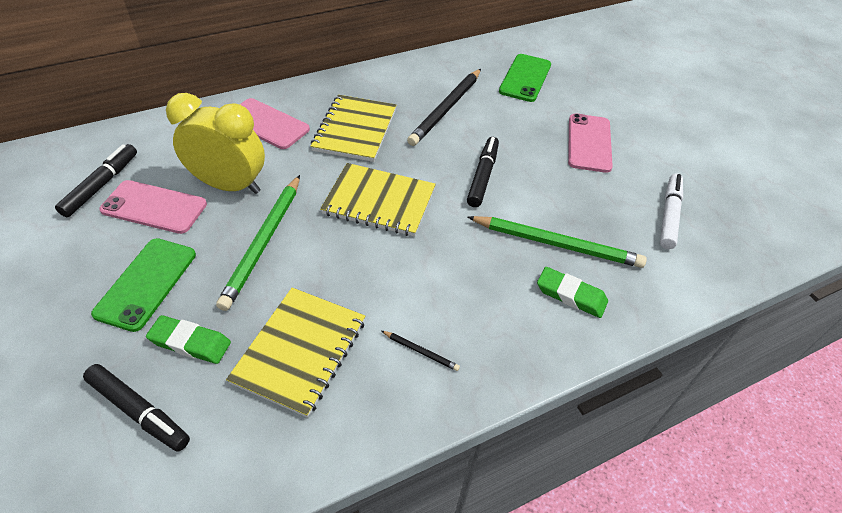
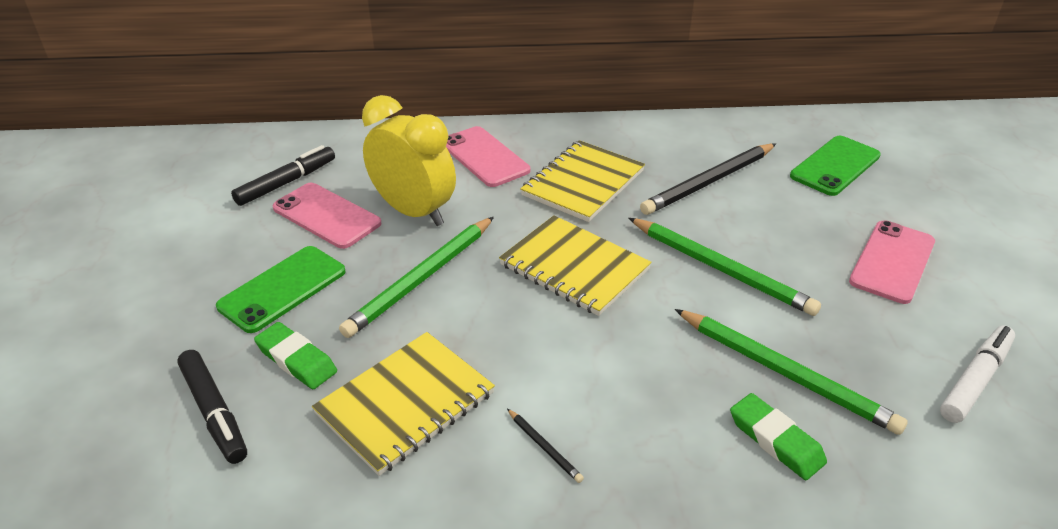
camera: 25 degrees right, 10 degrees down
black marker [467,137,499,207] -> green pencil [629,218,821,316]

